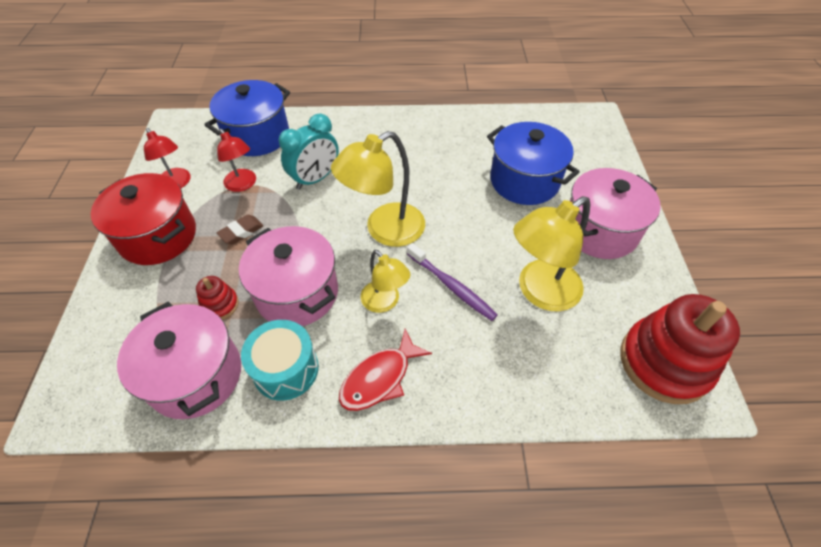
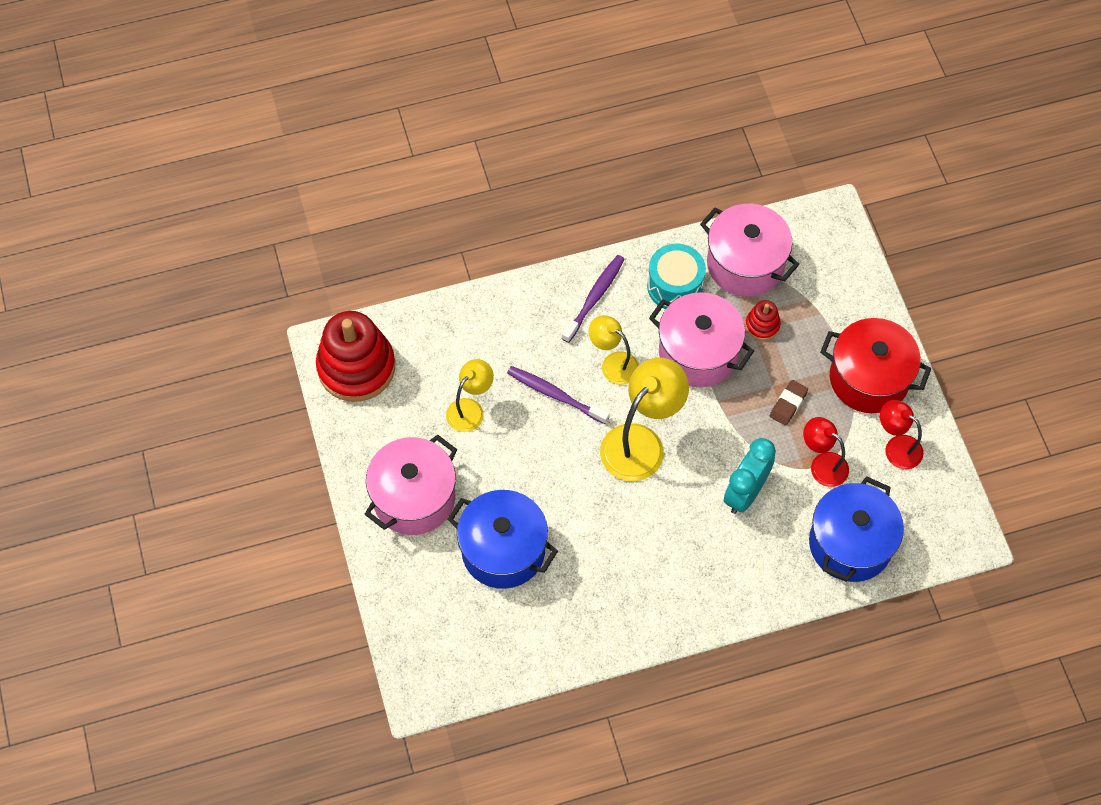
camera: 165 degrees right, 10 degrees up
red fish [339,329,432,411] -> purple toothbrush [562,255,625,343]
yellow lamp [513,196,590,311] -> yellow lamp [446,359,494,432], size x0.60

